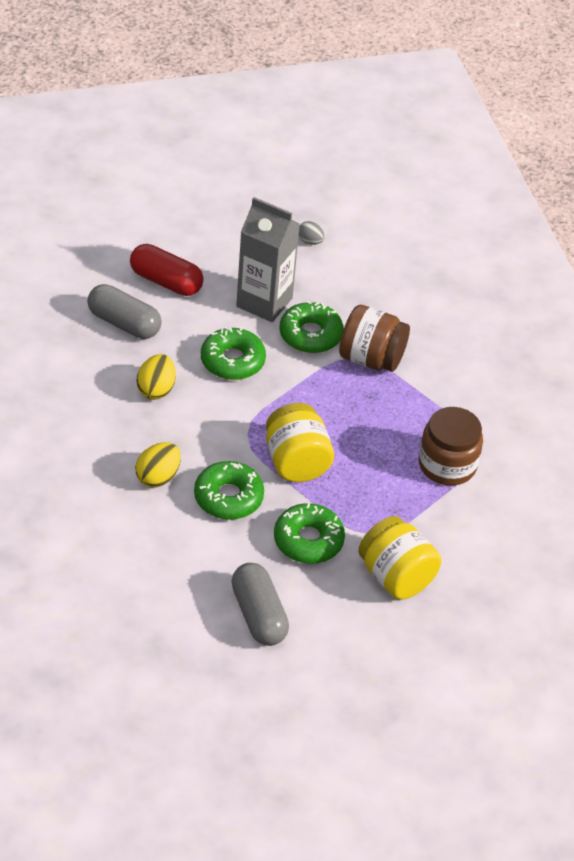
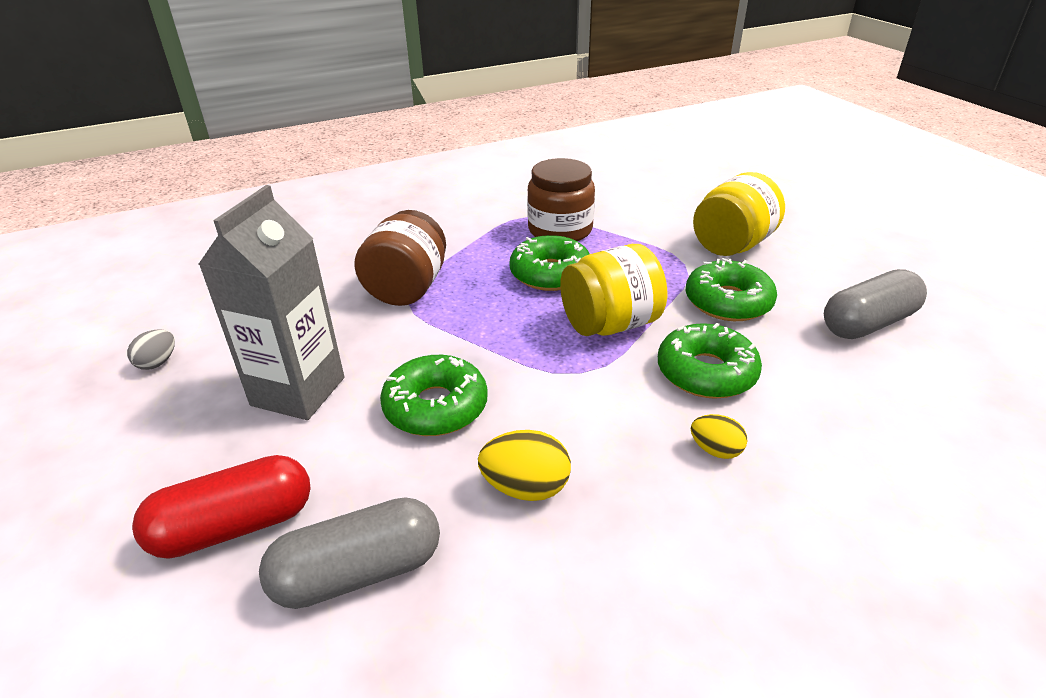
camera: 95 degrees left, 10 degrees down
grey capsule [87,284,162,339] -> grey capsule turned 45 degrees clockwise [259,497,440,609]
red capsule [130,244,204,296] -> red capsule turned 45 degrees clockwise [132,455,311,559]
yellow egg [135,442,181,488] -> yellow egg [691,414,747,459], size x0.64
green donut [280,301,344,353] -> green donut moved to [509,235,590,291]

